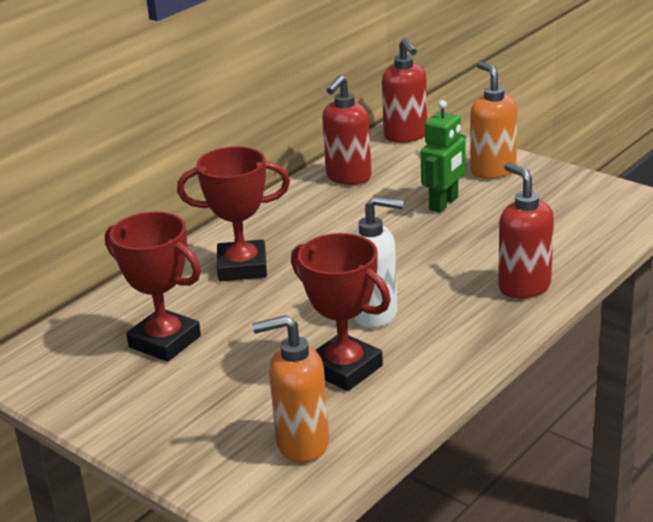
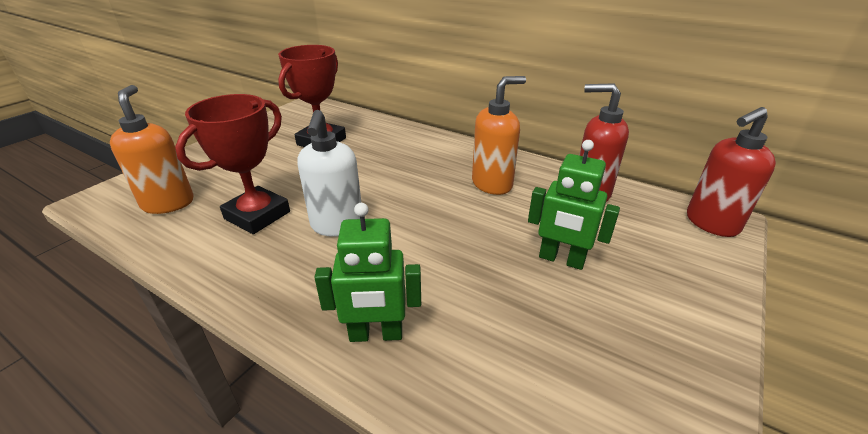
camera: 80 degrees right, 5 degrees up
red trophy [177,146,290,281] -> none
orange soap dispenser [470,61,518,179] -> orange soap dispenser moved to [472,76,526,195]
red soap dispenser [498,162,554,299] -> green robot [314,203,421,342]

